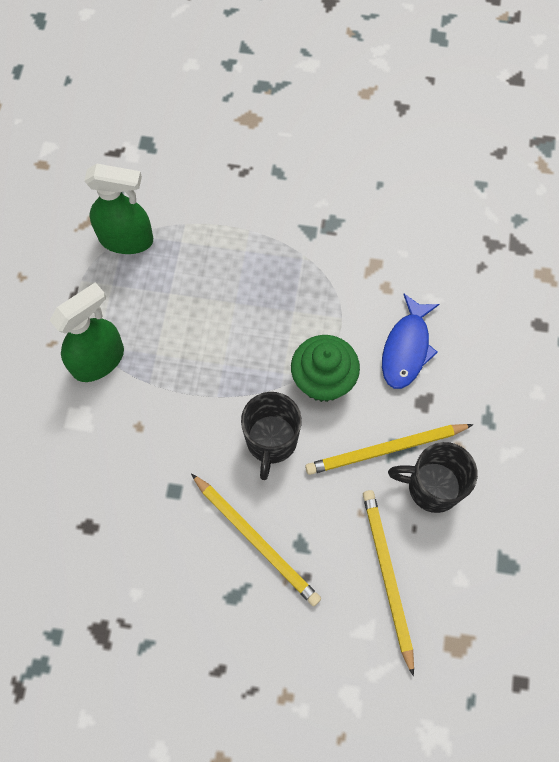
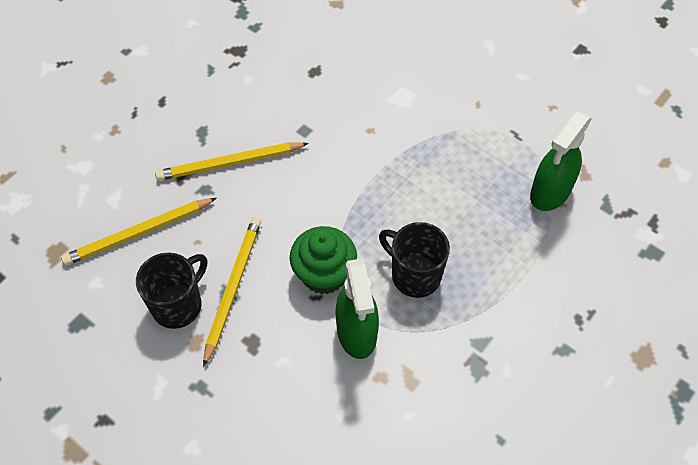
camera: 120 degrees right, 10 degrees down
green spray bottle [49,282,124,382] -> green spray bottle moved to [336,259,379,359]
black mug [241,392,302,480] -> black mug moved to [379,222,450,298]
yellow pencil [363,490,414,676] -> yellow pencil turned 135 degrees clockwise [61,198,217,265]
blue fish [382,294,439,389] -> none

